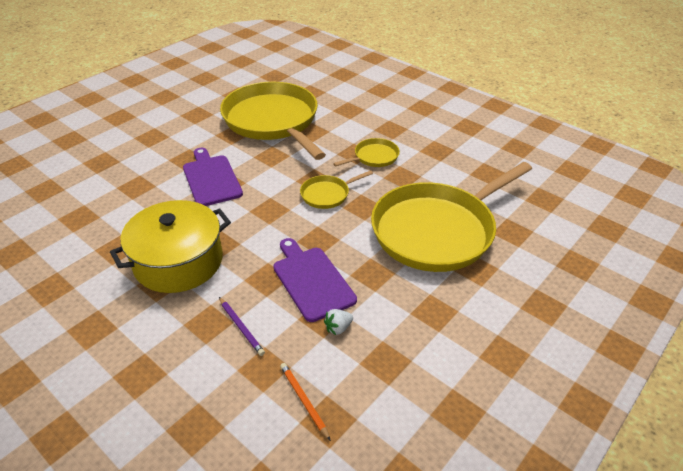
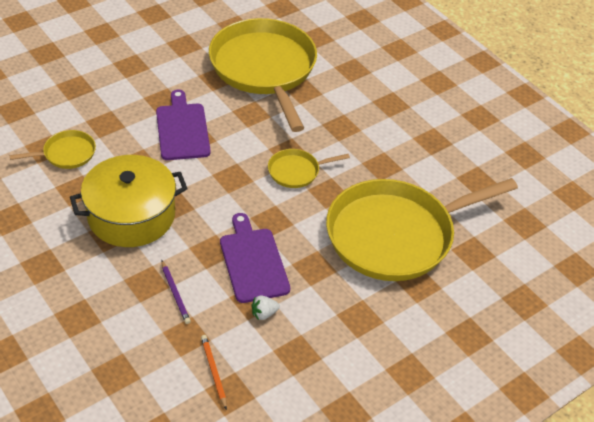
camera: 10 degrees right, 5 degrees up
yellow pan [333,138,400,167] -> yellow pan moved to [10,130,96,169]

